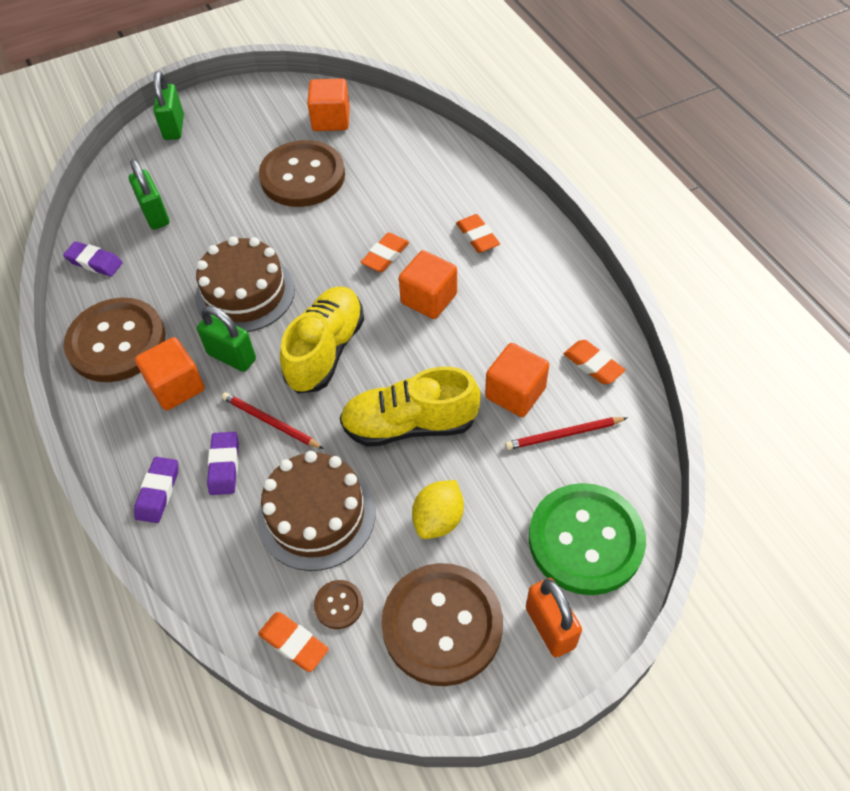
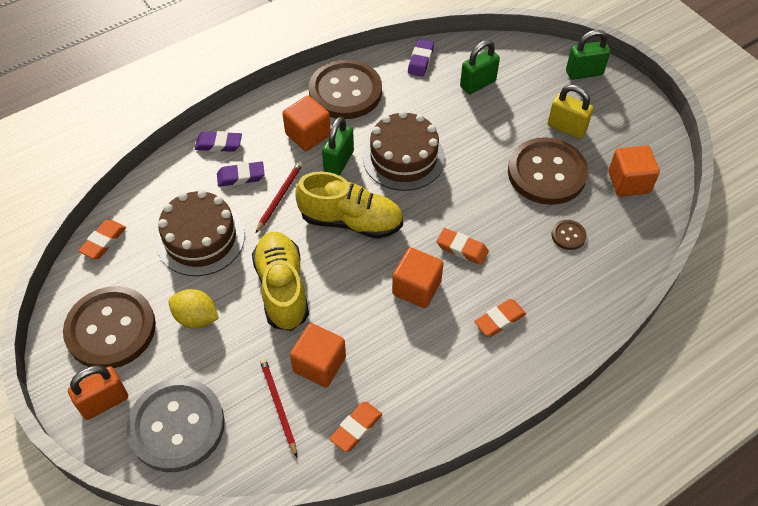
camera: 80 degrees right, 0 degrees up
brown button [314,580,363,629] -> brown button moved to [552,220,587,250]
green button [529,483,646,595] -> grey button [126,378,225,472]
none -> yellow padlock [548,85,593,139]

